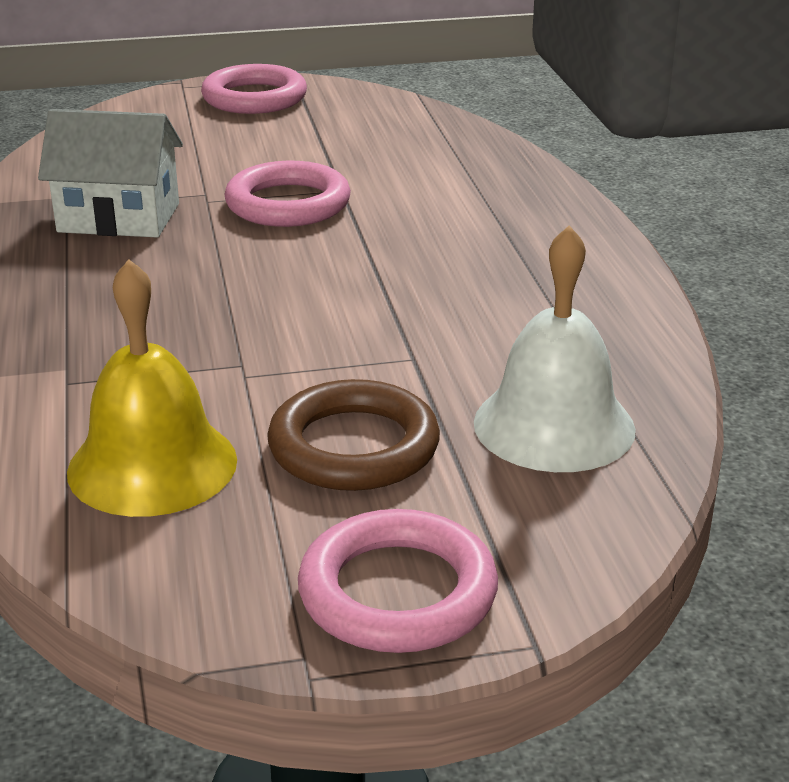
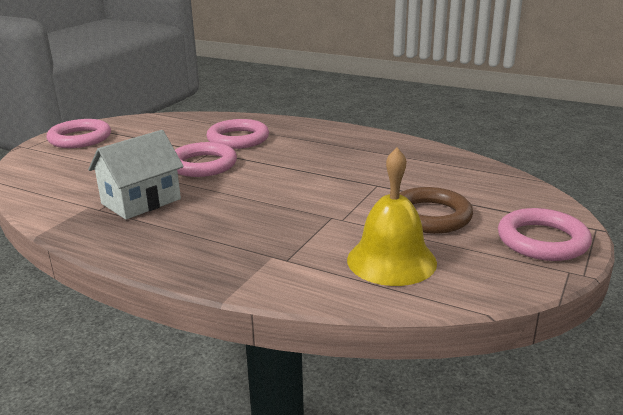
camera: 50 degrees left, 5 degrees down
white bell [474,225,636,472] -> none
none -> pink ring [207,119,269,149]

